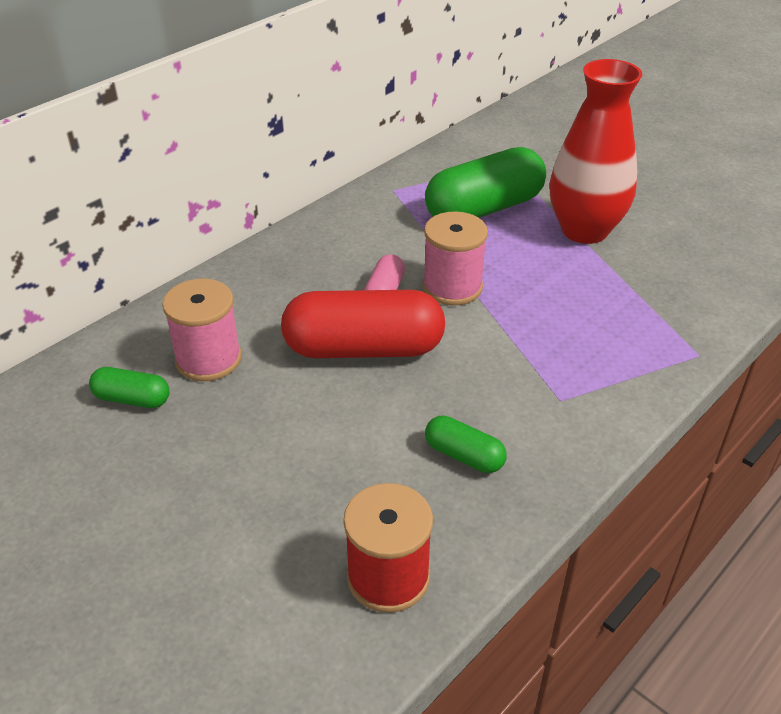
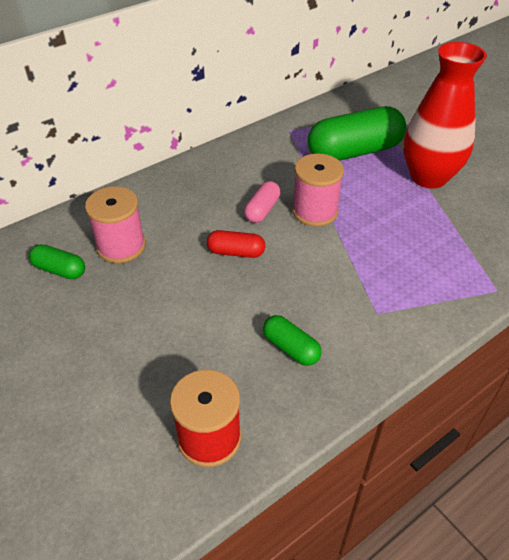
camera: 10 degrees right, 5 degrees up
red capsule [281,290,445,358] -> red capsule [207,230,265,258], size x0.48

